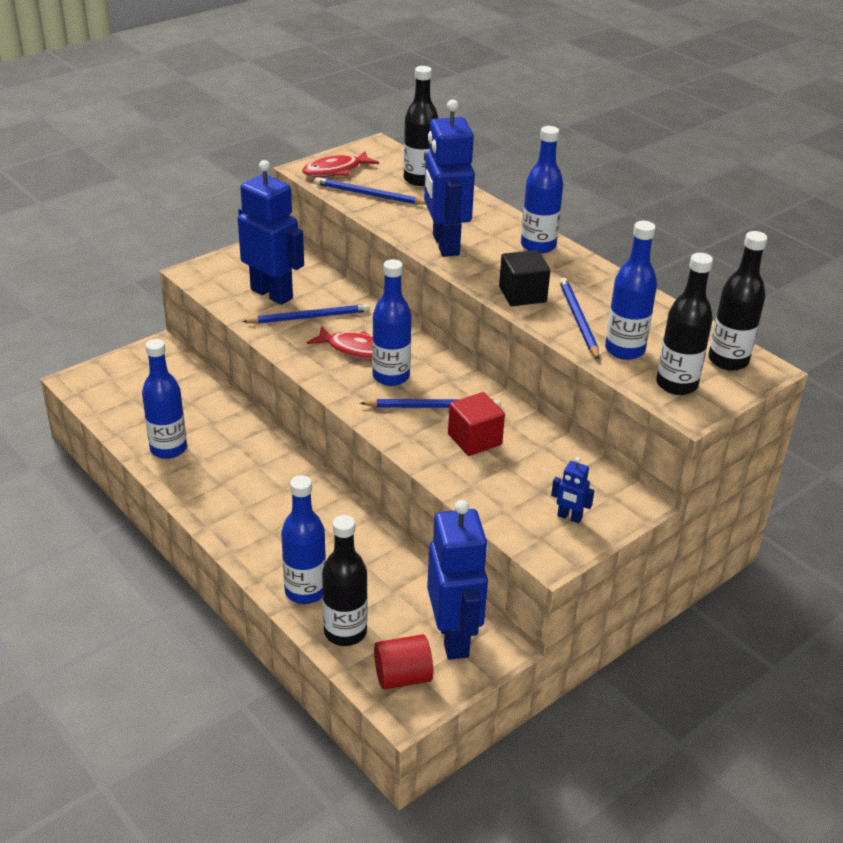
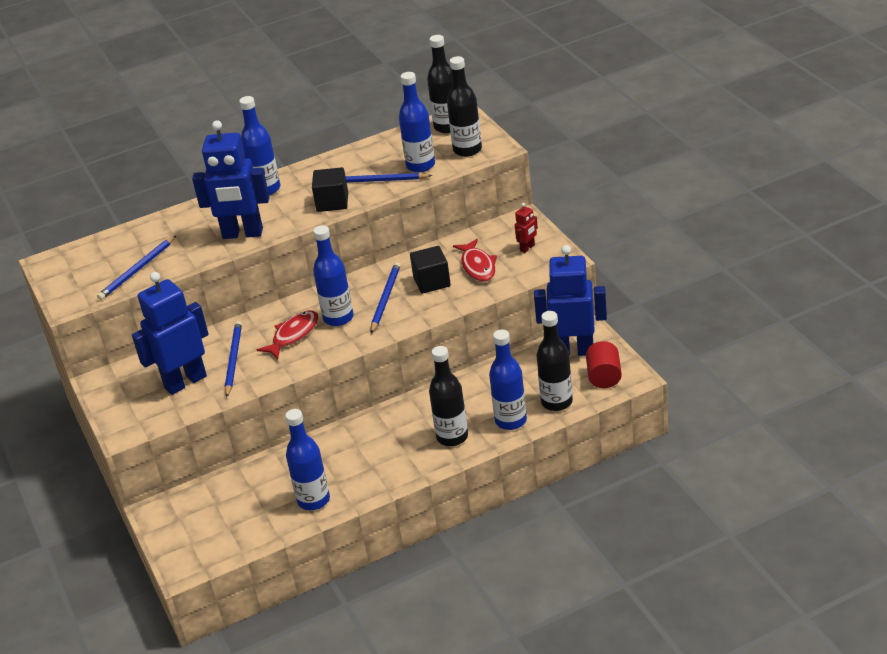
camera: 70 degrees left, 0 degrees up
red fish [302,151,379,177] -> red fish moved to [453,239,497,282]
black bottle [403,66,438,186] -> black bottle moved to [429,346,468,446]
red cube [448,392,505,456] -> black cube [410,246,451,294]
blue robot [551,457,594,523] -> red robot [515,203,538,253]

